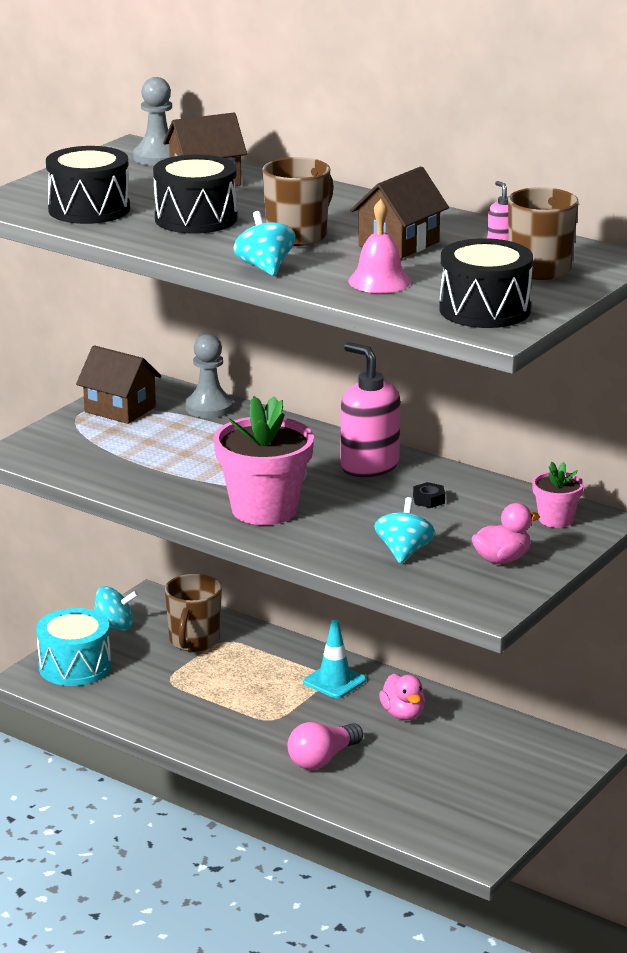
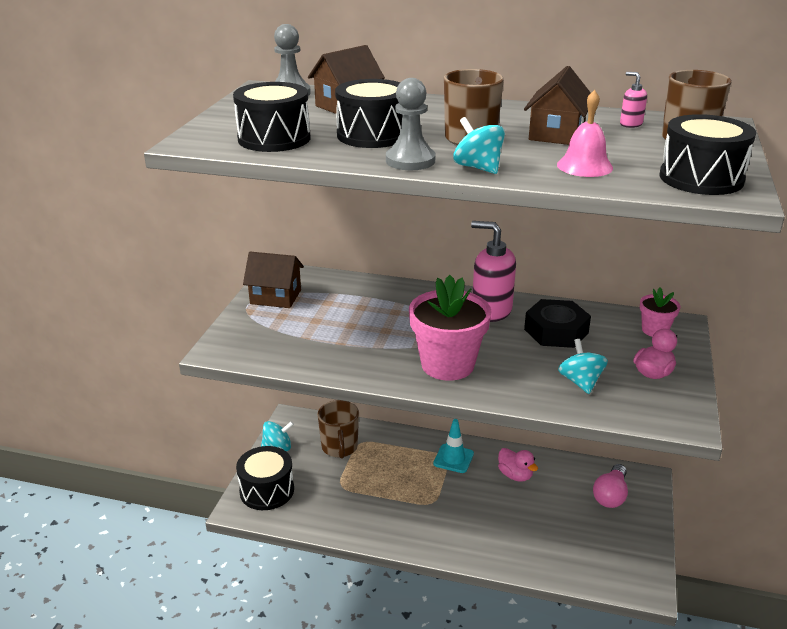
camera: 20 degrees left, 5 degrees up
turquoise drum [36,608,111,686] -> black drum [236,446,294,510]
grey pawn [185,334,233,418] -> grey pawn moved to [386,78,436,170]
pink light bulb [287,722,363,770] -> pink light bulb moved to [593,464,628,508]
black nut [413,482,445,508] -> black nut [524,299,591,348], size x2.39

